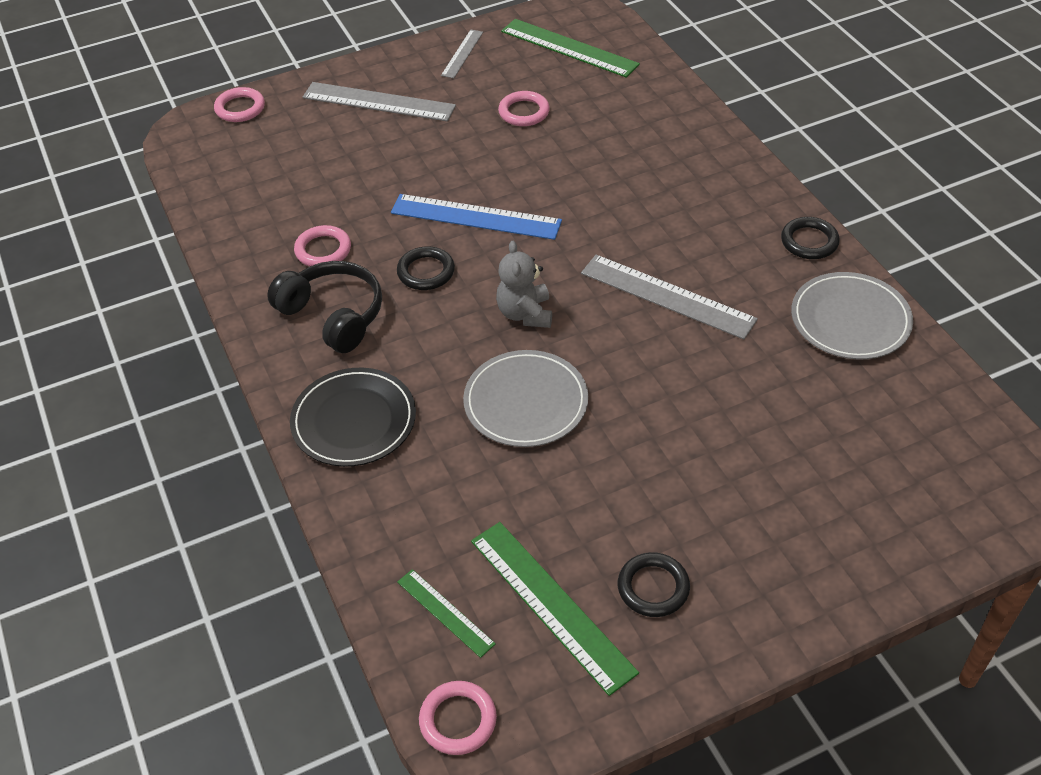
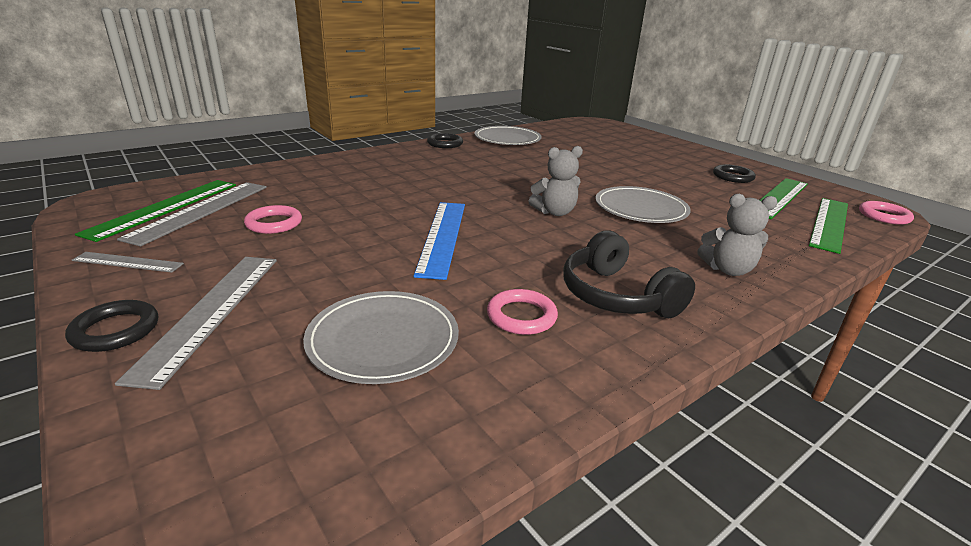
camera: 105 degrees left, 20 degrees down
pink ring [214,87,265,122] -> none
black headphones [267,261,382,353] -> black headphones turned 60 degrees counterclockwise [564,230,695,318]
black plate [290,368,416,467] -> grey teddy bear [697,194,778,276]
black ring [397,246,455,290] -> black ring moved to [65,300,158,352]
green ruler [397,569,496,658] -> green ruler [809,198,848,254], size x1.81
grey ruler [581,255,758,339] -> grey ruler moved to [117,182,267,247]
none -> grey plate [303,291,459,384]

